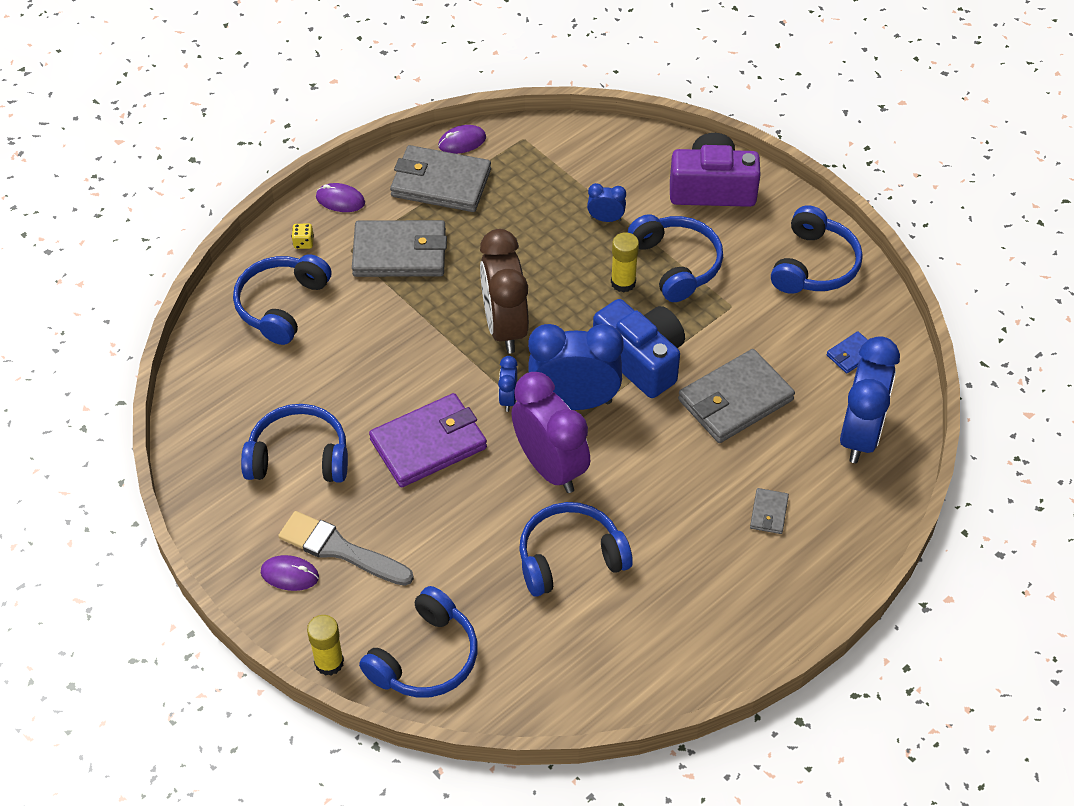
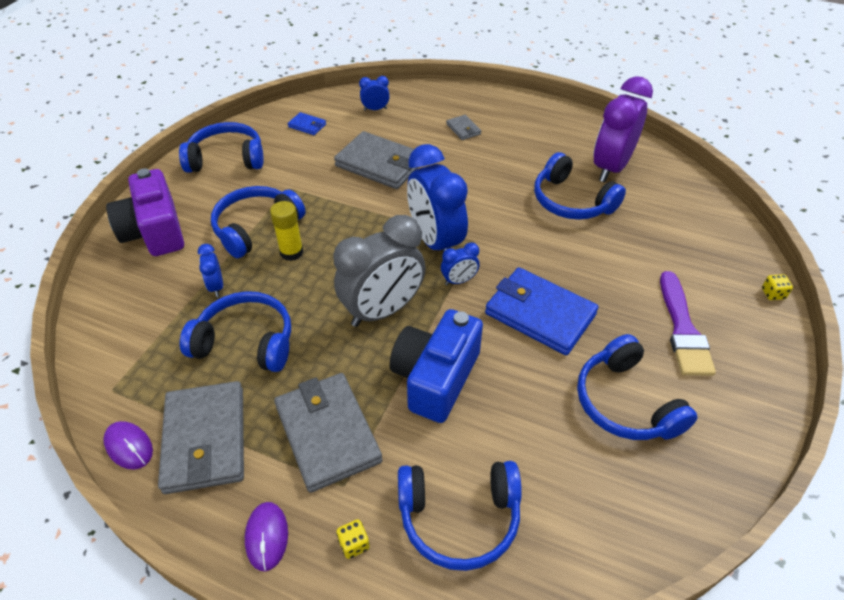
camera: 115 degrees left, 5 degrees down
purple mouse [261,555,319,591] -> none
grey brush [278,511,414,586] -> purple brush [660,271,716,376]
yellow glue stick [307,615,344,676] -> yellow dice [762,274,793,300]
blue headphones [359,586,478,698] -> blue headphones moved to [180,291,291,372]
purple wallet [369,393,487,487] -> blue wallet [485,267,599,355]
brown clock [480,229,529,353] -> grey clock [334,215,426,327]
purple clock [512,372,590,493] -> purple clock moved to [593,76,653,182]
blue camera [593,299,685,398] -> blue camera moved to [390,309,483,423]
grey wallet [750,488,789,534] -> grey wallet turned 75 degrees clockwise [446,115,481,140]
blue clock [840,336,900,463] -> blue clock [359,76,390,111], size x0.45

